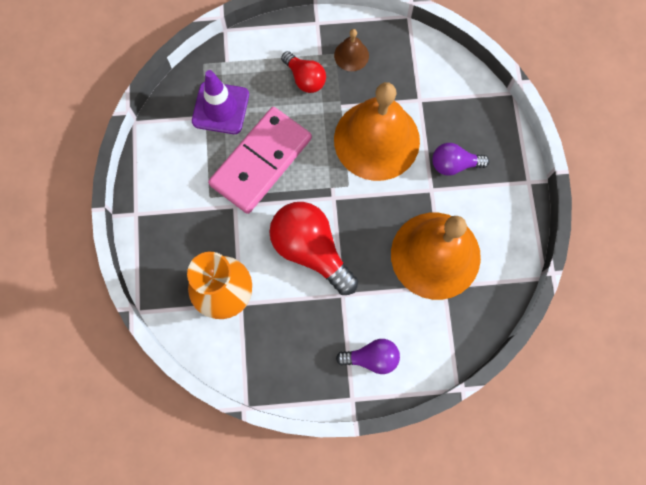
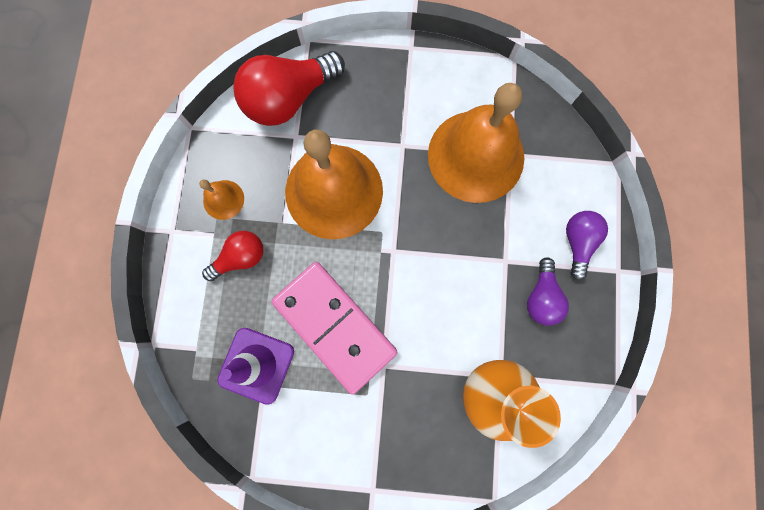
camera: 80 degrees left, 5 degrees up
red light bulb [269,202,358,295] -> red light bulb moved to [233,51,345,126]
brown bell [334,29,369,71] -> orange bell [199,179,244,220]
purple light bulb [432,143,489,176] -> purple light bulb moved to [527,257,569,326]

